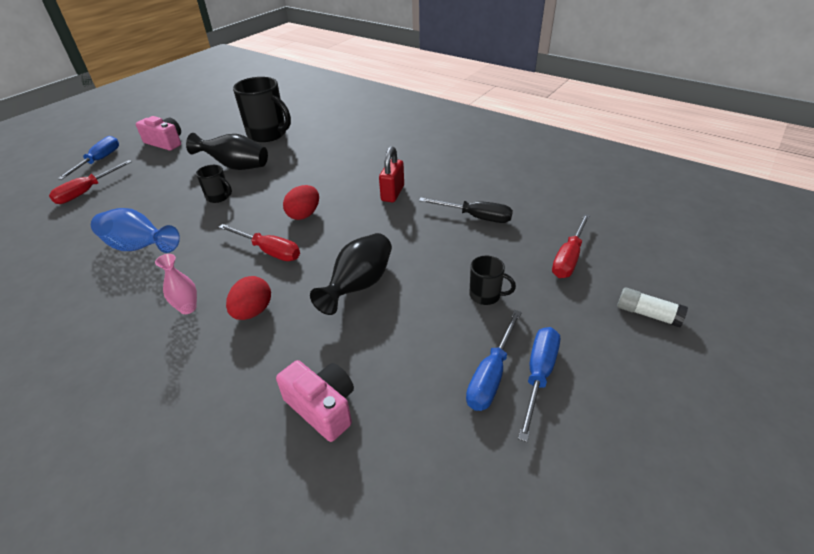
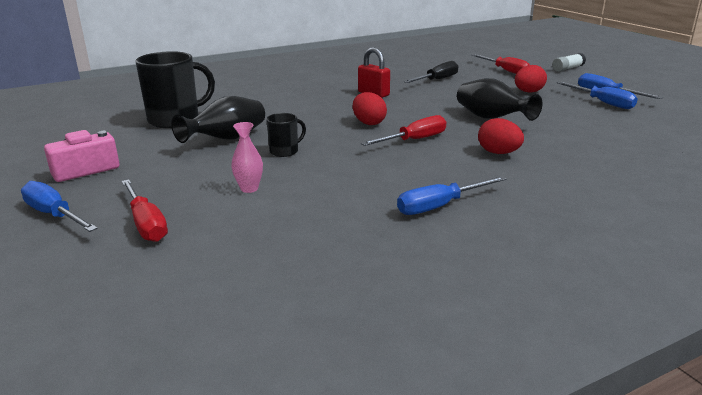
camera: 65 degrees left, 15 degrees down
blue vase [91,208,180,253] -> none
pink vase [155,254,197,314] -> pink vase moved to [231,122,263,193]
pink camera [276,360,354,442] -> none
black mug [469,256,516,305] -> red egg [515,65,547,93]
none -> blue screwdriver [397,176,506,215]

